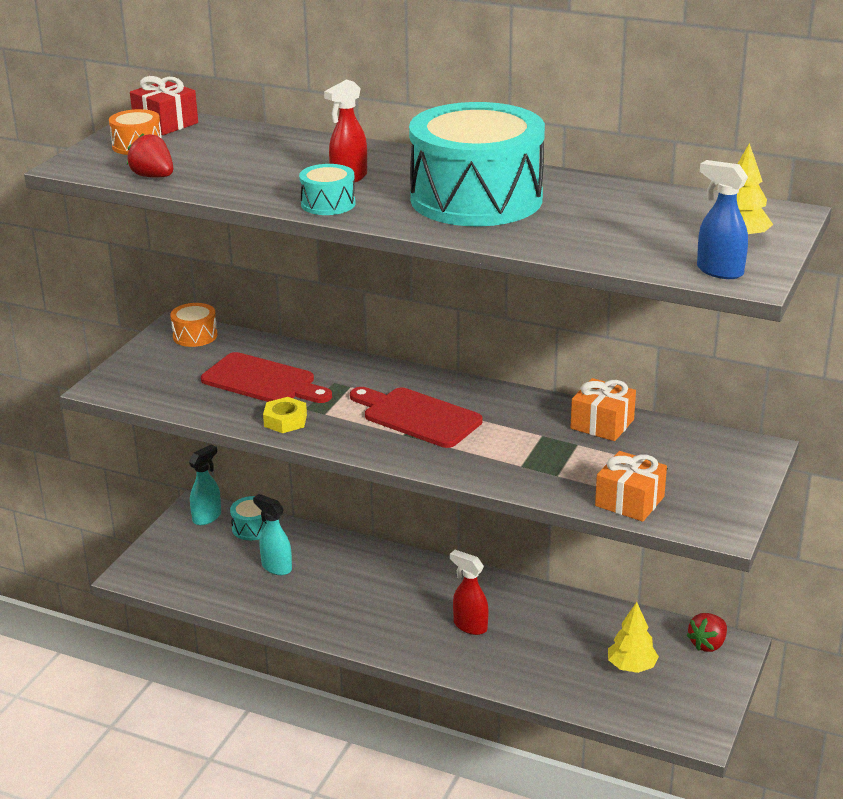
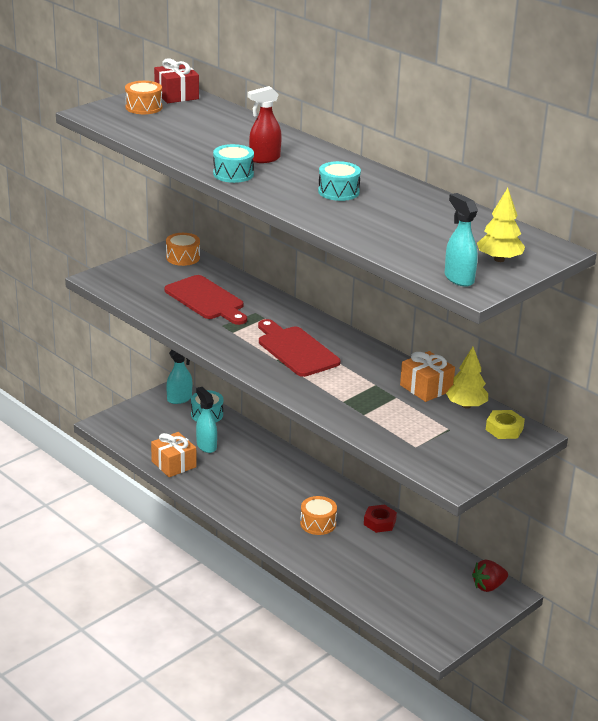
camera: 20 degrees right, 0 degrees up
red strawberry [127,133,173,178] -> none
yellow nut [263,397,307,433] -> yellow nut moved to [486,410,525,439]
turquoise drum [409,102,545,226] -> turquoise drum [318,161,361,201], size x0.41
red spray bottle [450,550,489,635] -> orange drum [300,496,337,535]
orange gift [595,451,667,522] -> orange gift moved to [151,432,196,477]
yellow tree [608,602,659,673] -> yellow tree moved to [446,347,488,409]
blue spray bottle [697,160,748,279] -> turquoise spray bottle [445,193,478,287]
none -> red nut [364,504,397,533]

